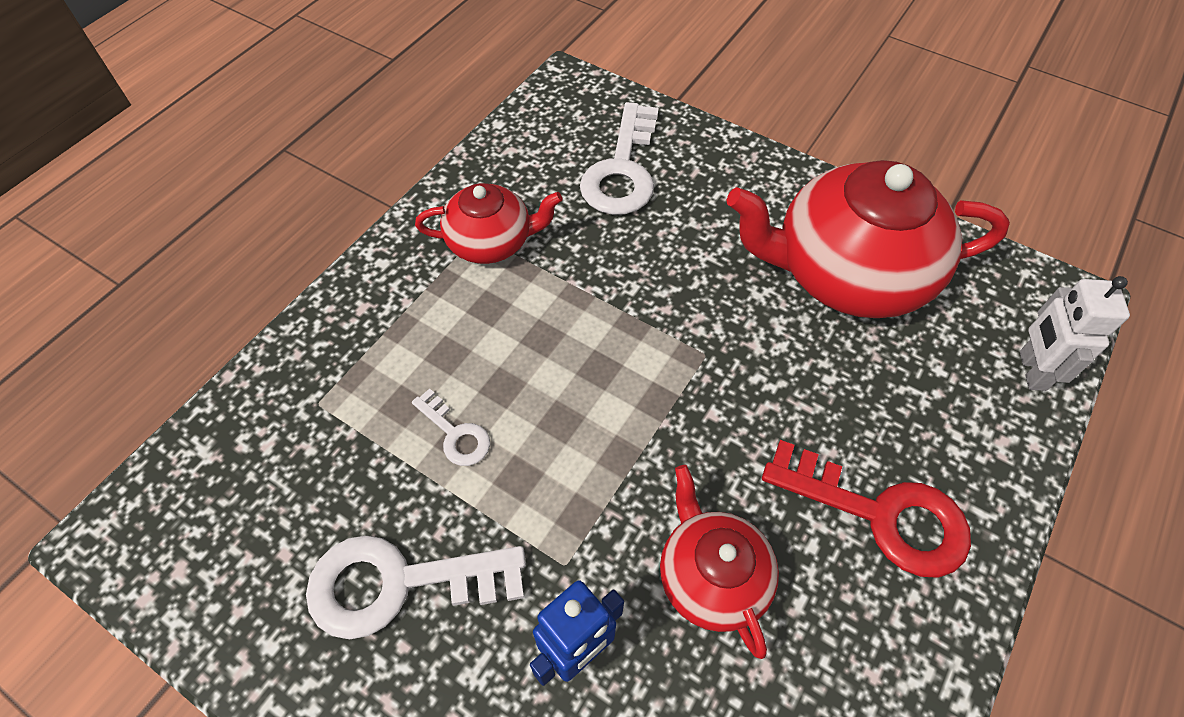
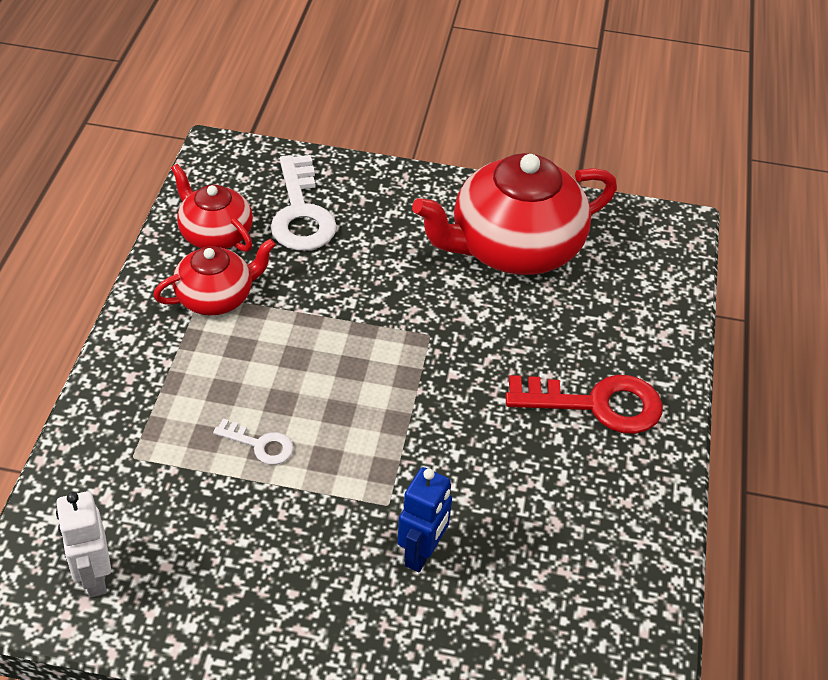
camera: 25 degrees left, 10 degrees down
white key [306,535,526,639] -> none
red teapot [660,465,779,659] -> red teapot moved to [171,164,253,252]
white robot [1020,276,1130,391] -> white robot moved to [56,491,111,597]

